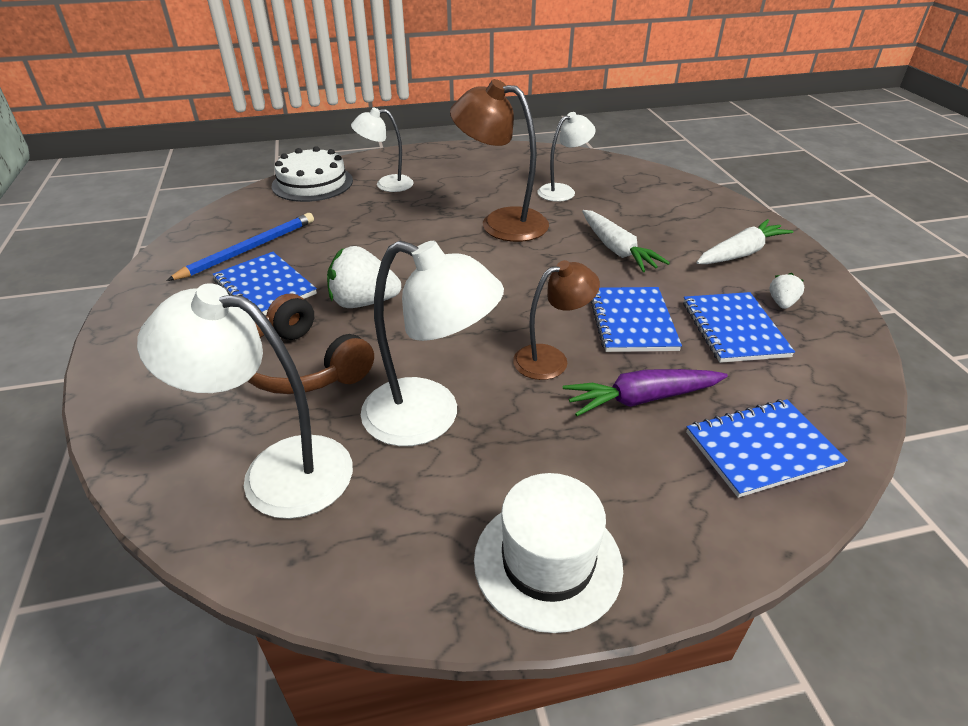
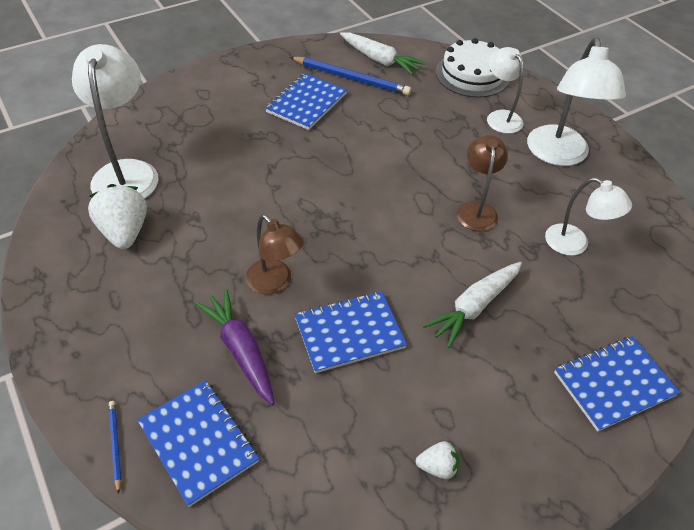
camera: 70 degrees right, 10 degrees up
brown headphones [247,294,374,394] -> none
white strawberry [327,246,401,308] -> white strawberry moved to [88,184,147,249]
white lamp [361,241,504,446] -> white lamp moved to [527,38,626,166]
brown lamp [450,79,549,242] -> brown lamp [456,135,508,231], size x0.61
white hat [474,473,623,633] -> none
blue notebook [683,292,795,363] -> blue notebook moved to [554,336,680,432]
white carrot [696,219,793,264] -> white carrot moved to [340,32,425,75]
none -> blue pencil [109,401,121,494]

